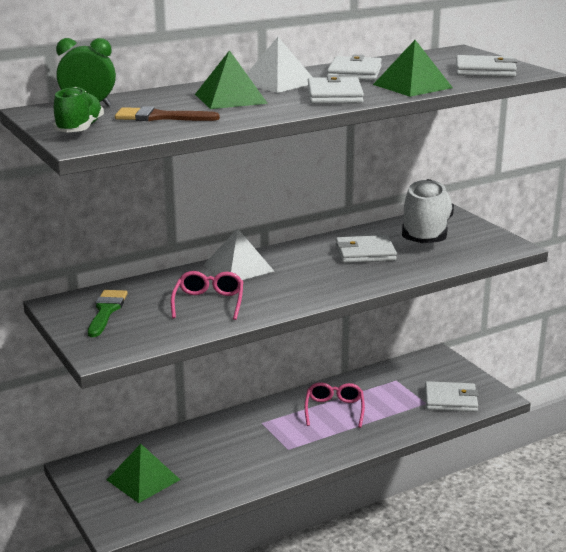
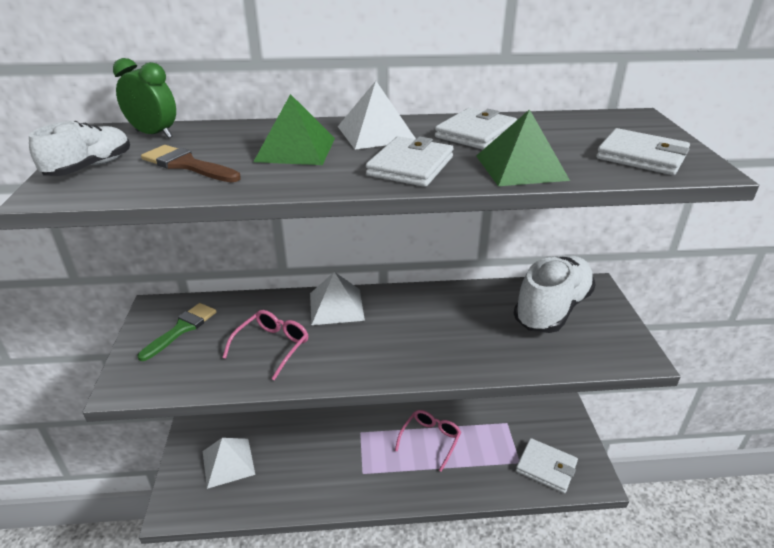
camera: 25 degrees right, 10 degrees up
green shoe [53,87,104,133] -> white shoe [29,121,130,176]
green pyramid [107,444,180,503] -> white pyramid [203,438,255,489]
white wallet [335,235,397,263] -> none

